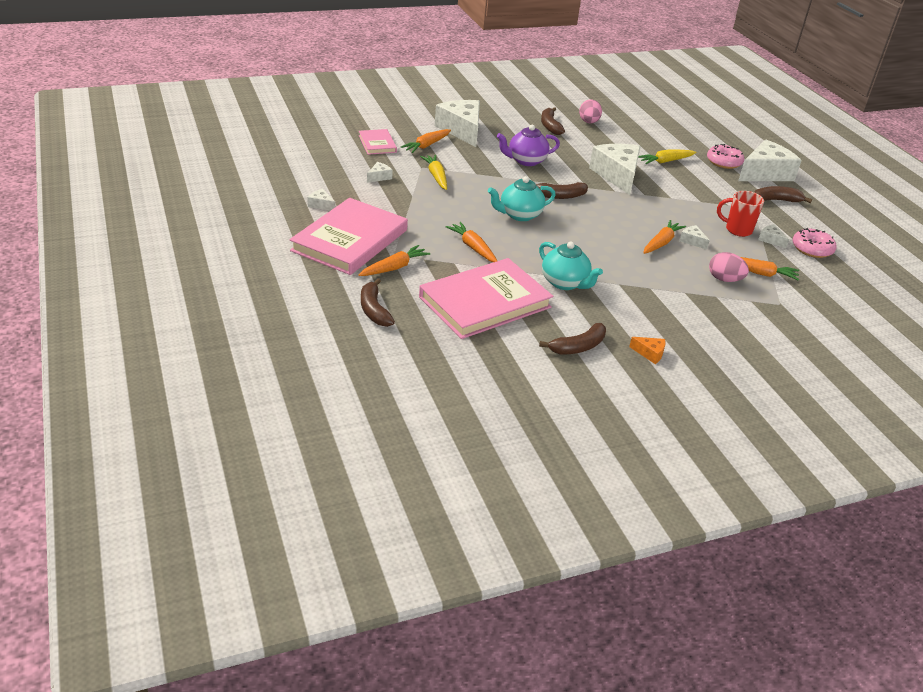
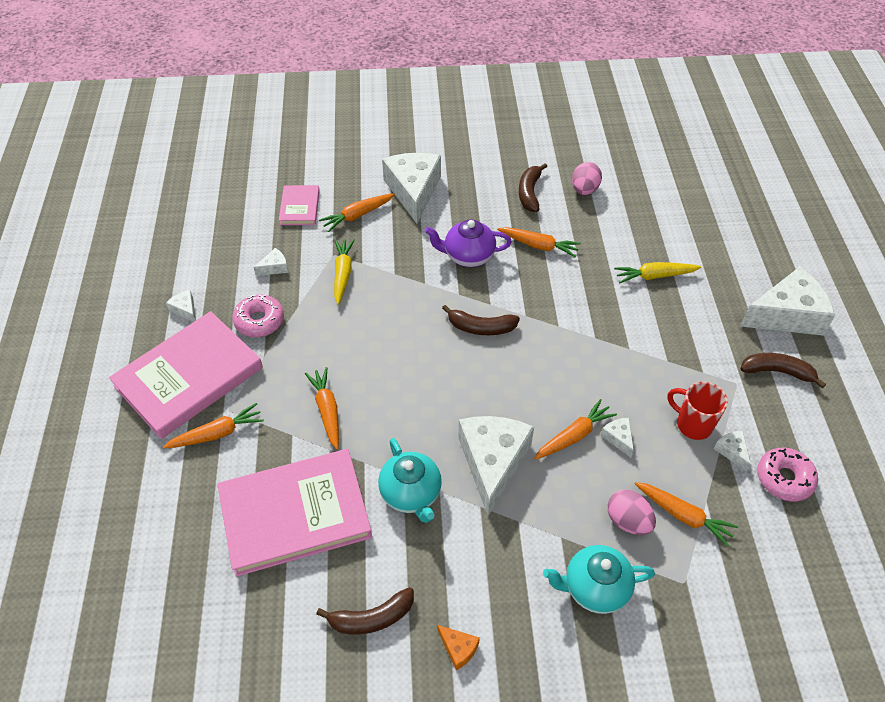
camera: 20 degrees right, 15 degrees up
brown banana [361,278,395,327] -> none
turquoise teapot [488,176,556,221] -> turquoise teapot moved to [543,545,655,614]
white cheese [589,144,641,195] -> white cheese moved to [458,416,534,516]
pink donut [707,144,744,169] -> pink donut moved to [232,295,284,337]
none -> orange carrot [497,227,581,257]

